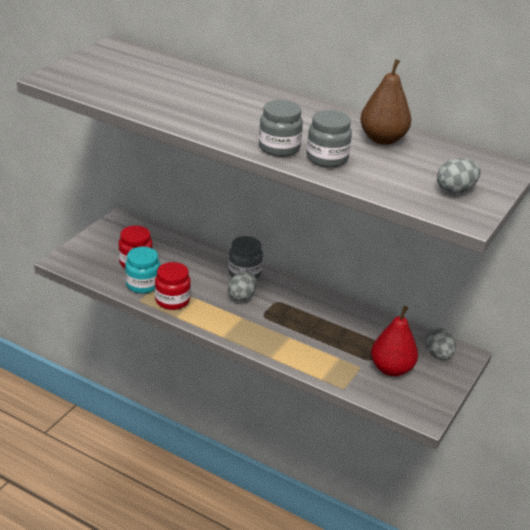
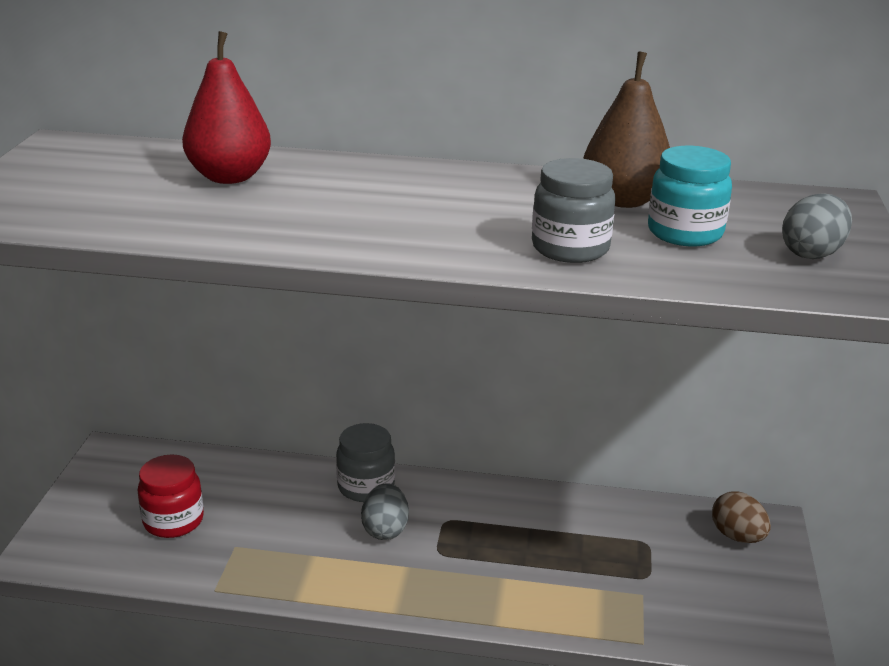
camera: 20 degrees left, 5 degrees down
turquoise jar [125,247,160,293] -> turquoise jar moved to [648,146,732,246]
red jar [155,262,191,310] -> none
grey jar [259,100,303,157] -> none
red pear [371,306,418,376] -> red pear moved to [182,31,271,184]
grey egg [425,328,456,360] -> brown egg [712,491,771,543]

